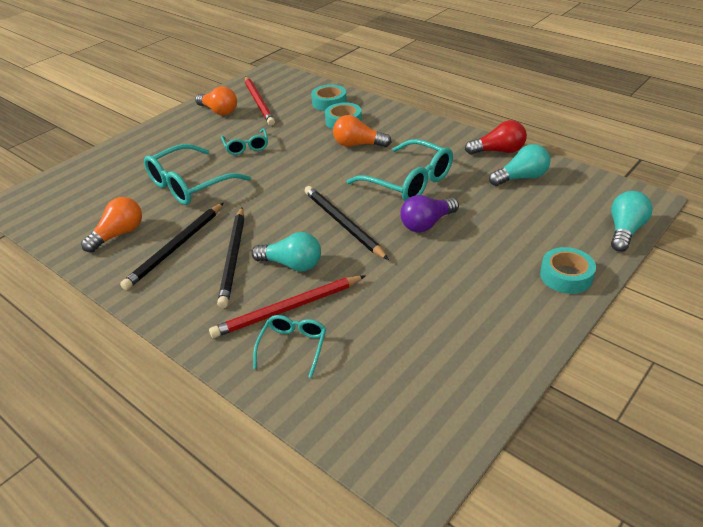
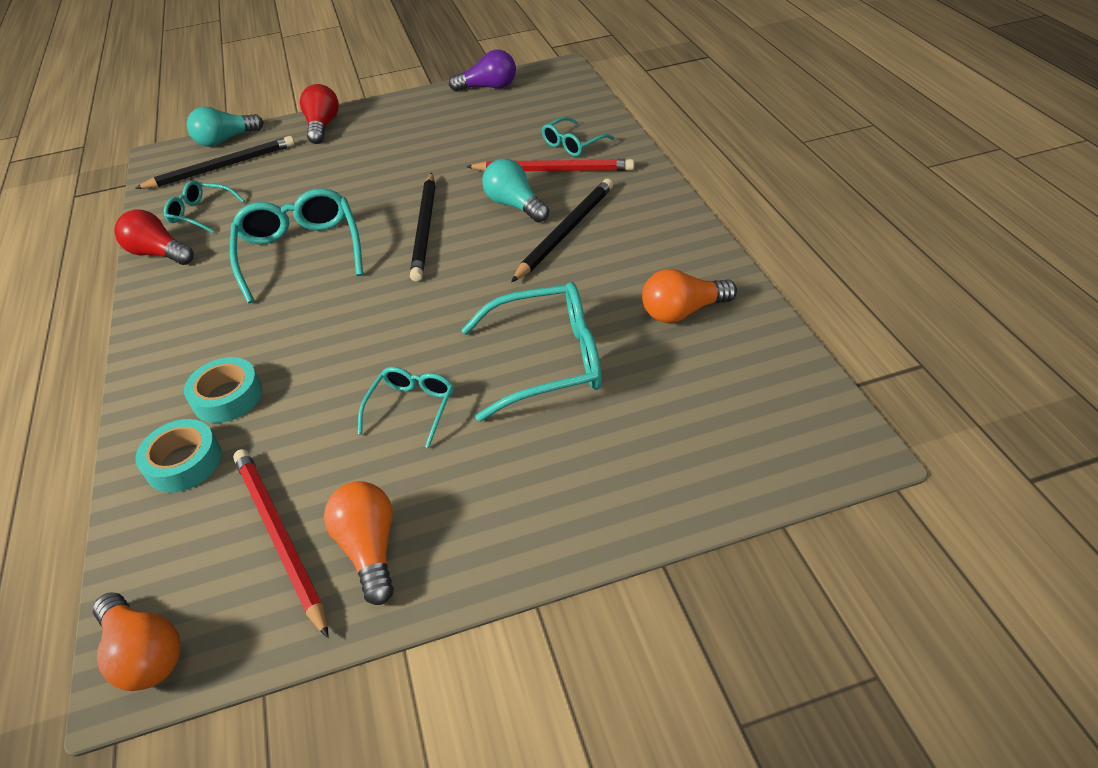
camera: 145 degrees left, 5 degrees up
black pencil [120,203,224,290] -> black pencil moved to [135,136,295,189]
red pencil [245,77,275,126] -> red pencil turned 45 degrees counterclockwise [233,449,329,638]
orange light bulb [333,115,392,147] -> orange light bulb moved to [93,592,181,691]
purple light bulb [400,195,459,232] -> purple light bulb moved to [449,50,516,92]
turquoise light bulb [489,144,550,186] -> turquoise glasses [164,180,245,233]
turquoise tape [540,247,596,294] -> red light bulb [300,84,339,144]

